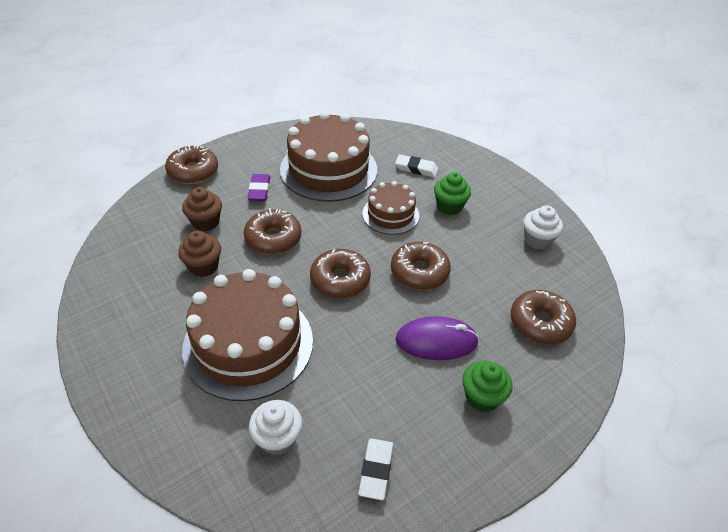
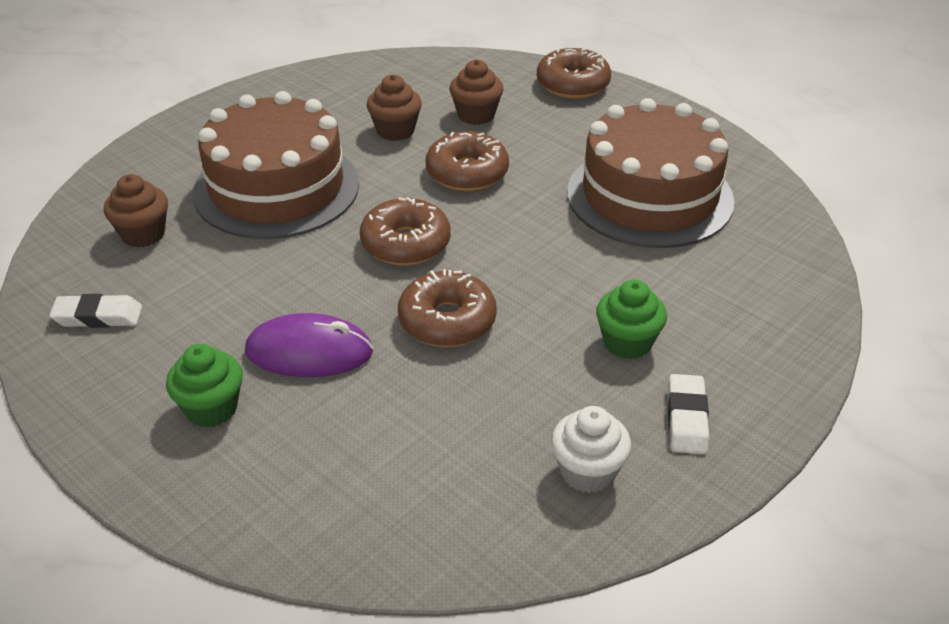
camera: 80 degrees right, 5 degrees down
purple eraser [248,174,270,201] -> none
white cupcake [249,400,302,455] -> brown cupcake [104,174,168,247]
brown cake [362,181,419,235] -> none
white eraser [395,154,438,177] -> white eraser moved to [668,374,709,454]
purple mouse [395,316,479,360] -> purple mouse turned 75 degrees counterclockwise [245,313,373,377]
brown donut [511,290,576,344] -> none

